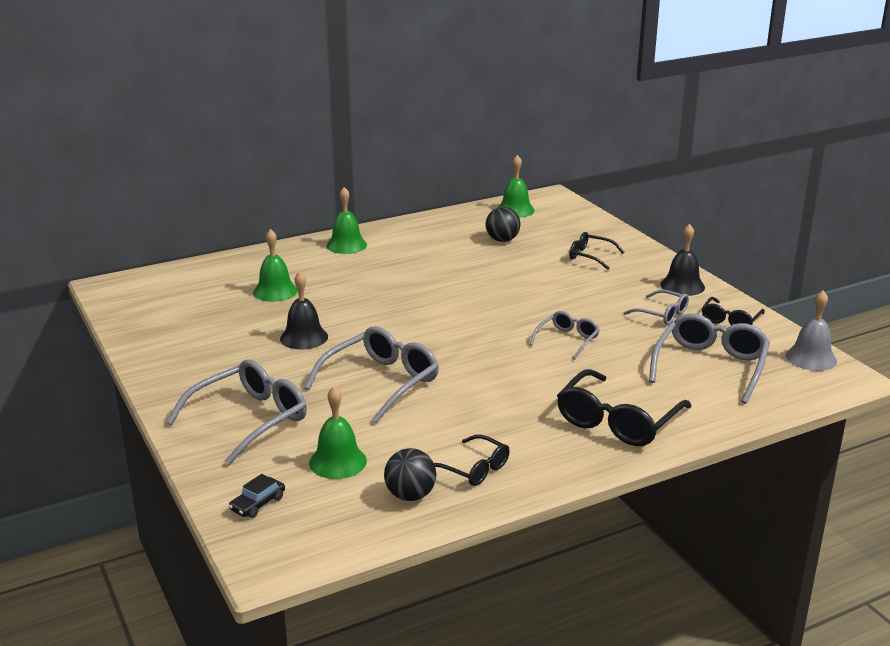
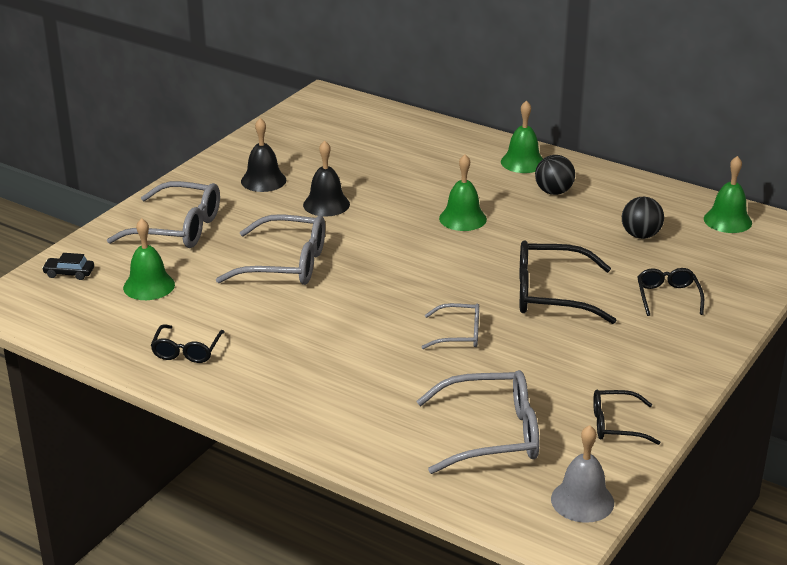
camera: 60 degrees right, 5 degrees up
green bell [253,229,298,302] -> green bell moved to [439,154,487,231]
black ball [384,448,436,501] -> black ball moved to [535,155,575,195]
black glasses [557,369,692,446] -> black glasses moved to [519,240,616,324]
grey glasses [624,290,689,325] -> none
black bell [661,224,705,296] -> black bell moved to [241,118,286,192]

